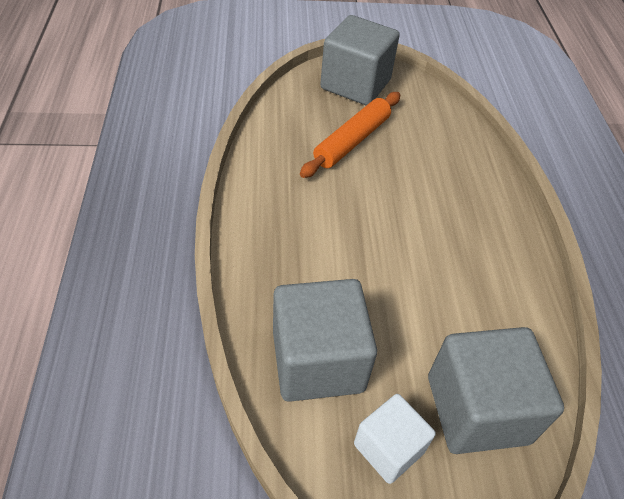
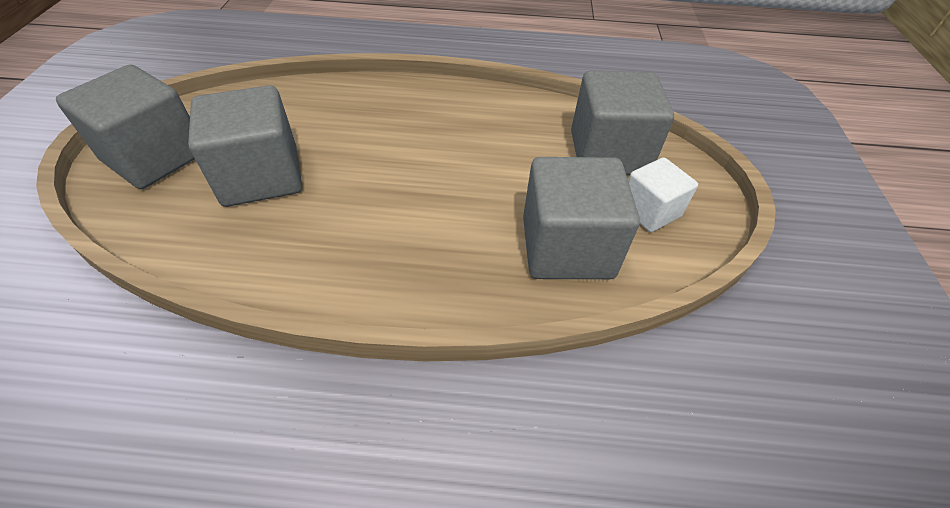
camera: 80 degrees left, 0 degrees up
orange rolling pin [300,92,400,178] -> grey cube [188,85,302,207]

